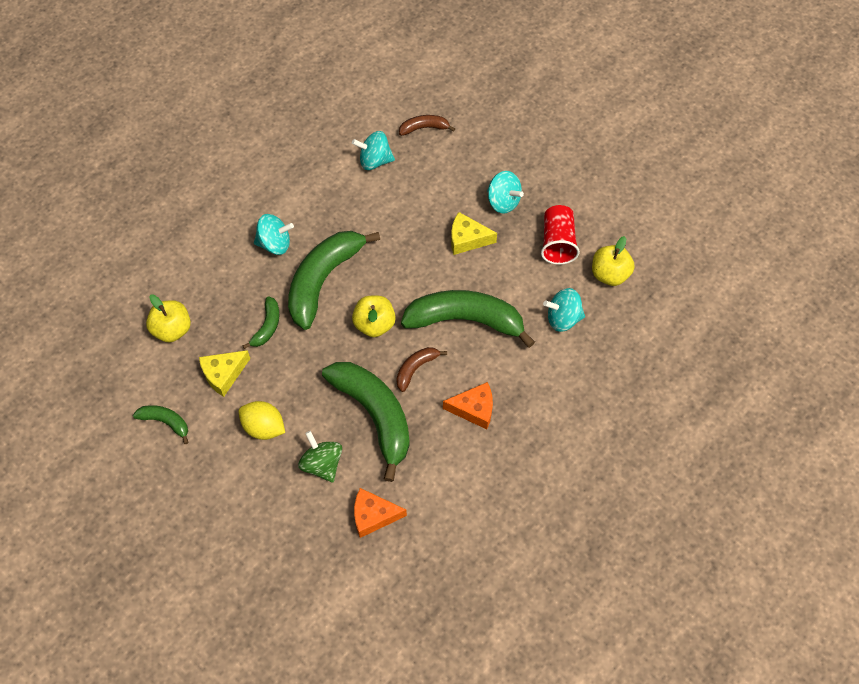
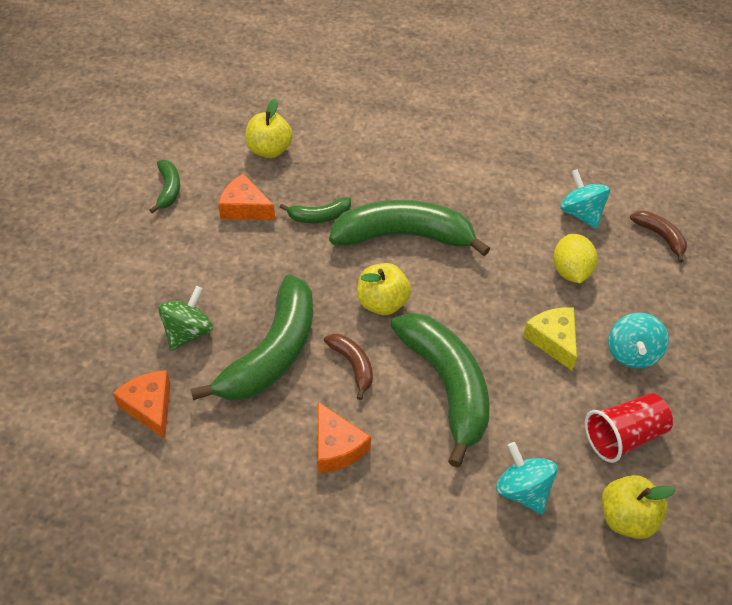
camera: 60 degrees right, 10 degrees down
yellow cheese [199,350,250,397] -> orange cheese [218,173,275,220]
yellow lemon [238,401,285,440] -> yellow lemon moved to [553,234,597,283]
turquoise spinning top [254,214,294,255] -> none
brown banana [396,347,447,392] -> brown banana turned 45 degrees clockwise [324,334,373,400]

